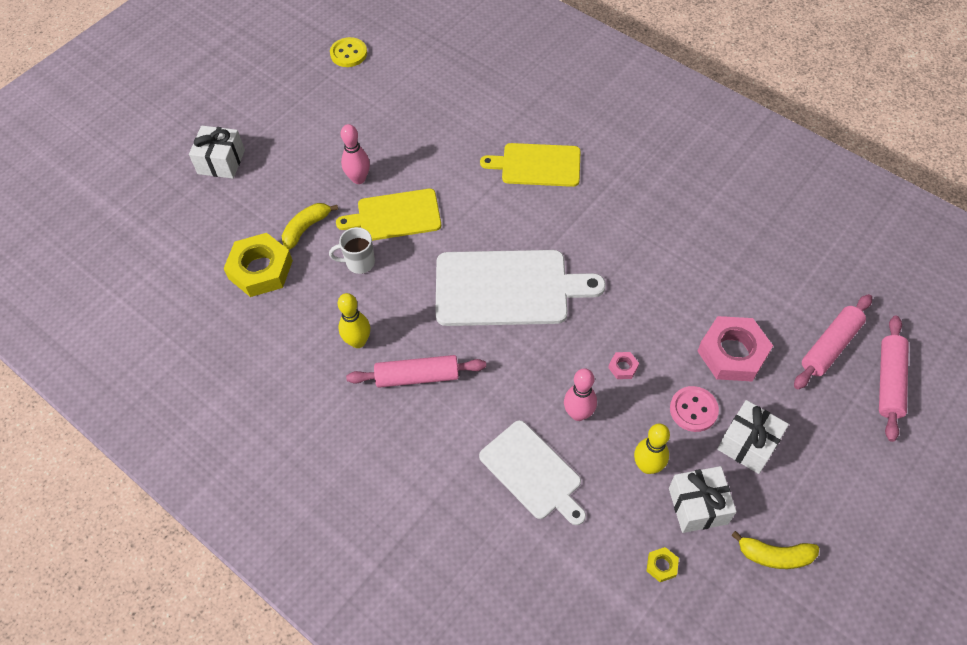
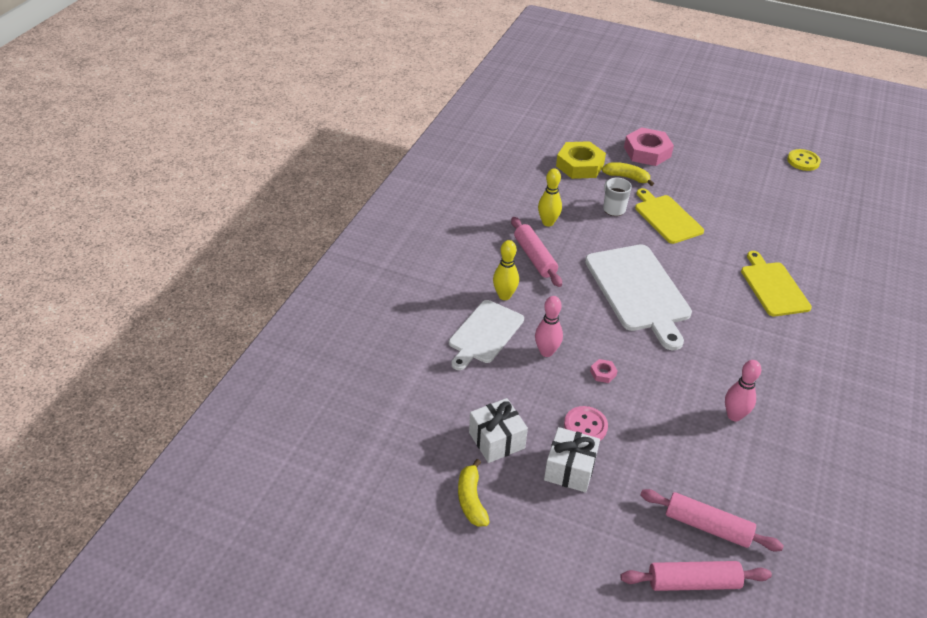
camera: 70 degrees right, 15 degrees down
white gift [189,126,245,179] -> none
pink bowling pin [341,124,370,184] -> pink bowling pin moved to [725,360,761,421]
yellow bowling pin [634,424,670,474] -> yellow bowling pin moved to [493,240,519,300]
yellow nut [647,547,679,582] -> none
pink nut [697,316,773,381] -> pink nut moved to [624,127,674,166]

